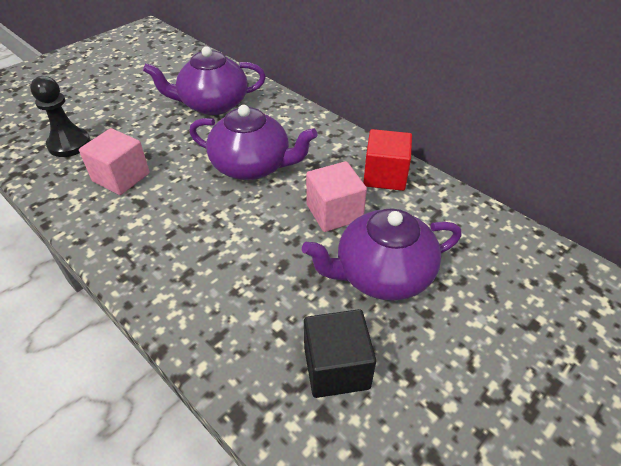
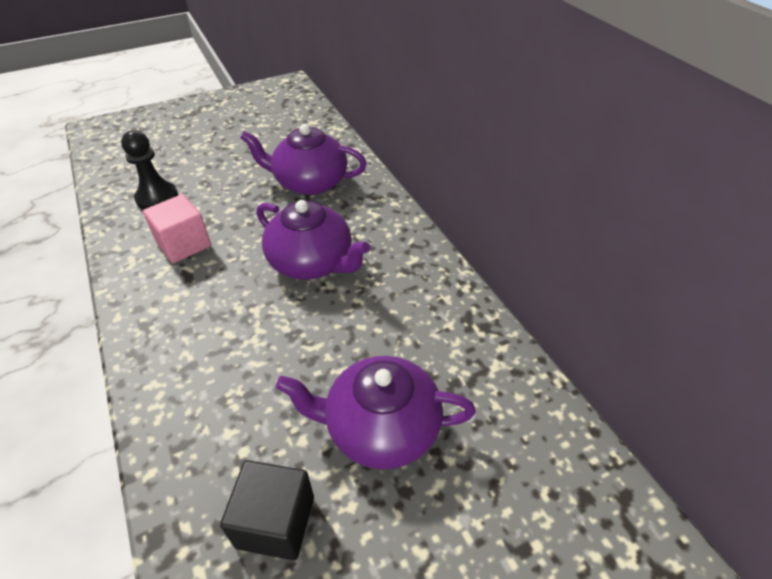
camera: 20 degrees right, 0 degrees up
pink cube [306,161,367,232] -> none
red cube [363,129,412,191] -> none

